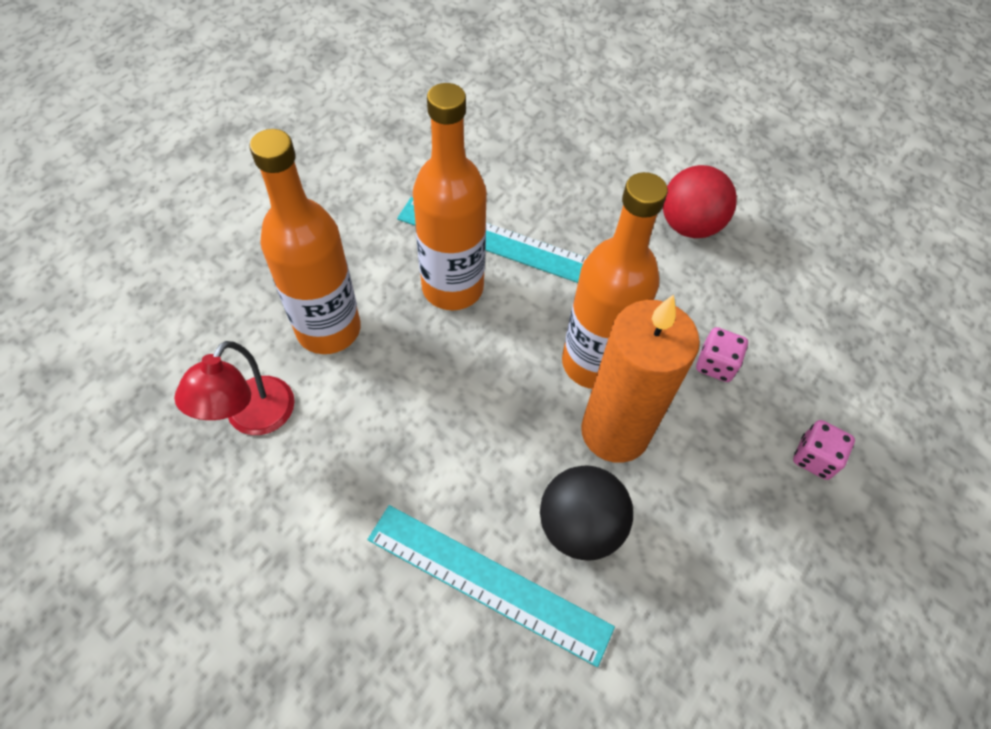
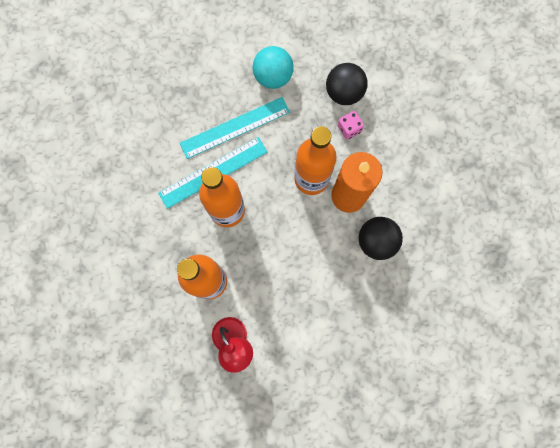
camera: 50 degrees left, 20 degrees up
turquoise ruler [367,505,615,667] -> turquoise ruler moved to [180,97,290,159]
red ball [663,165,737,238] -> turquoise ball [253,46,294,89]
pink dice [793,420,855,480] -> none
none -> black ball [326,63,368,105]

